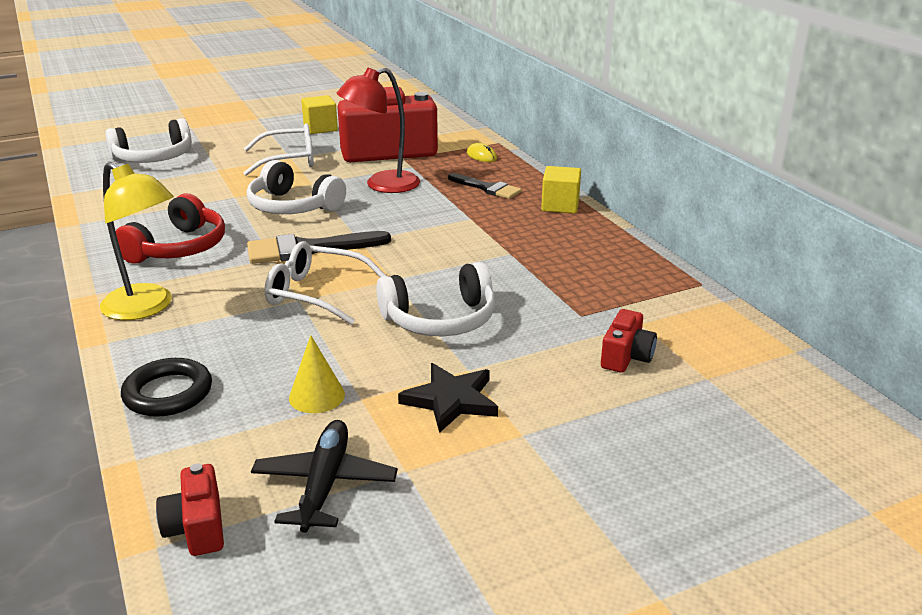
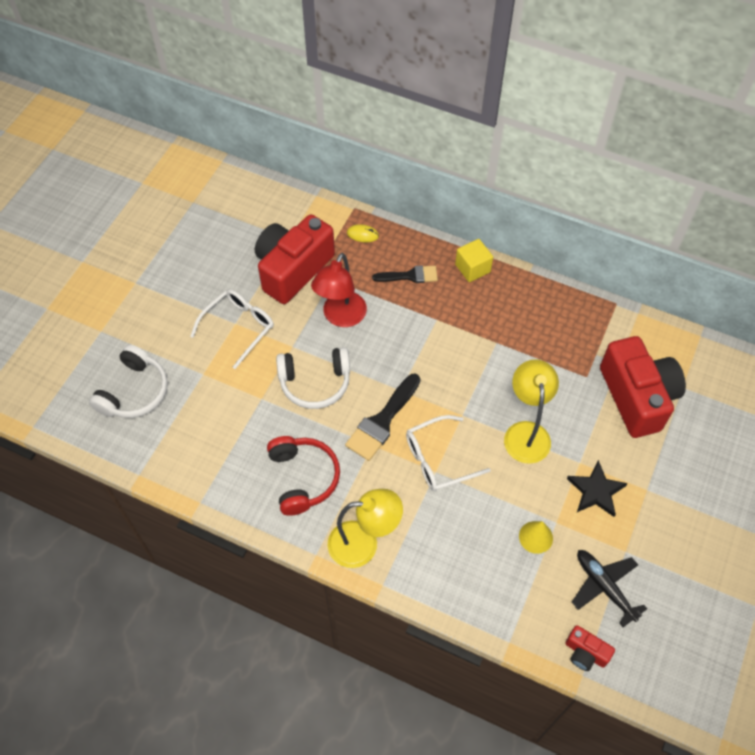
camera: 40 degrees left, 30 degrees up
black ring [121,358,212,417] -> none
yellow cube [301,95,338,134] -> none
white headphones [376,262,495,337] -> yellow lamp [504,359,559,464]
red camera [601,309,657,373] -> red camera [600,336,686,438], size x2.27

